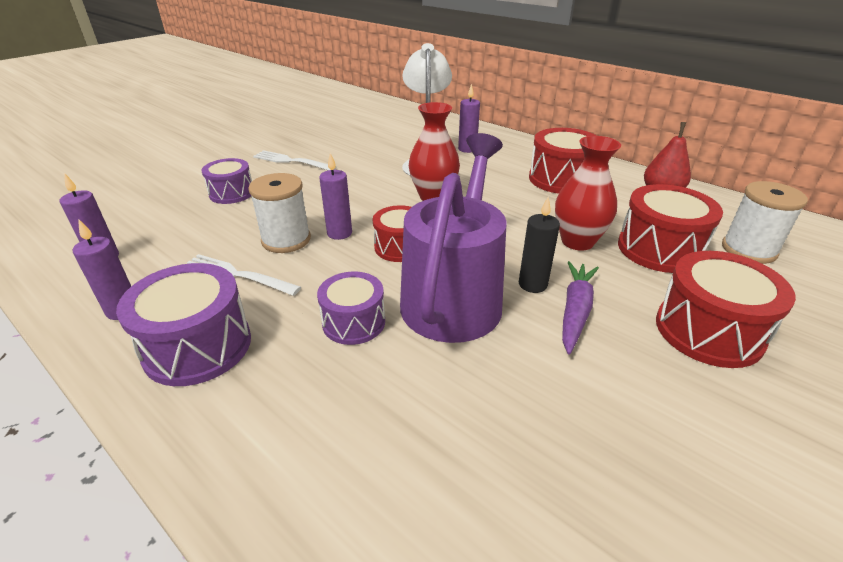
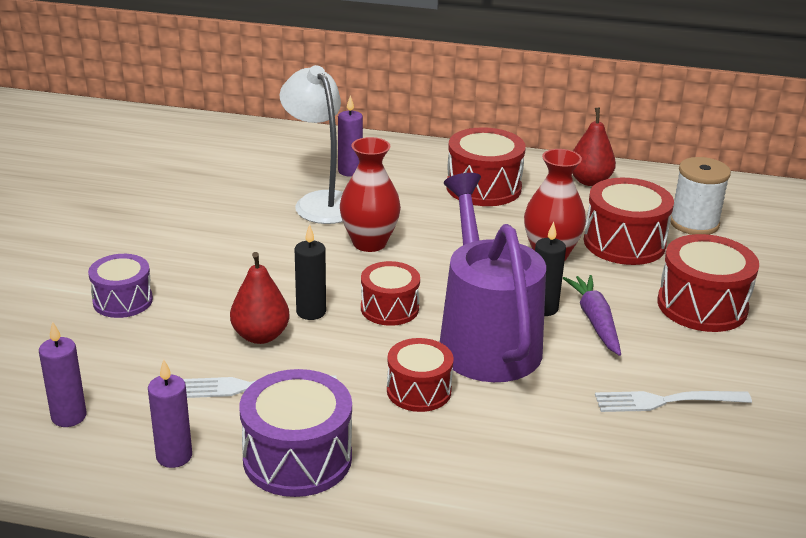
camera: 30 degrees left, 5 degrees down
white spool [248,173,311,253] -> red pear [230,252,290,344]
white fork [253,150,336,170] -> white fork moved to [595,391,752,412]
purple drum [317,272,385,345] -> red drum [387,338,454,412]
purple candle [319,153,352,240] -> black candle [295,224,326,320]

